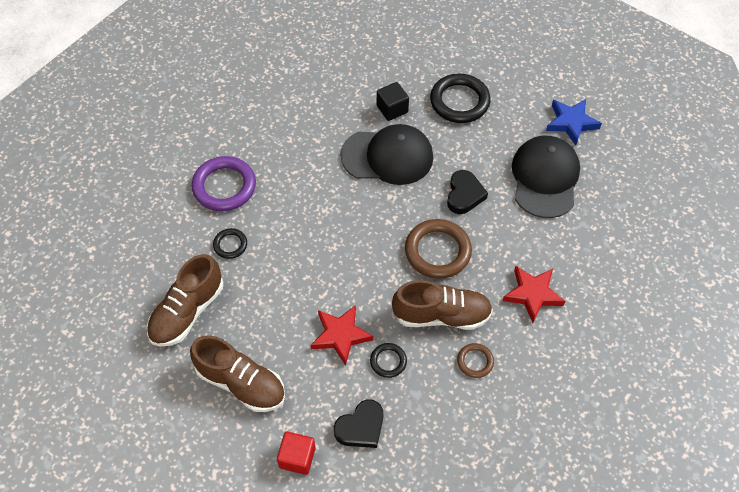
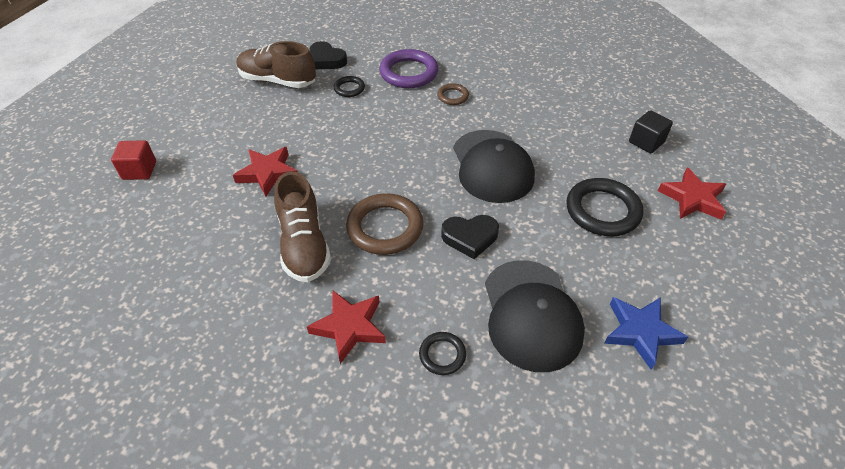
camera: 75 degrees right, 10 degrees down
brown shoe [190,335,285,412] -> none
black heart [334,399,383,448] -> black heart moved to [309,41,347,69]
black ring [370,343,407,378] -> black ring moved to [419,332,466,375]
black cube [377,82,409,121] -> black cube moved to [629,110,673,153]
brown ring [457,343,494,378] -> brown ring moved to [437,83,469,105]
black cap [512,136,580,218] -> black cap turned 90 degrees clockwise [485,260,585,372]
none -> red star [658,167,726,220]

